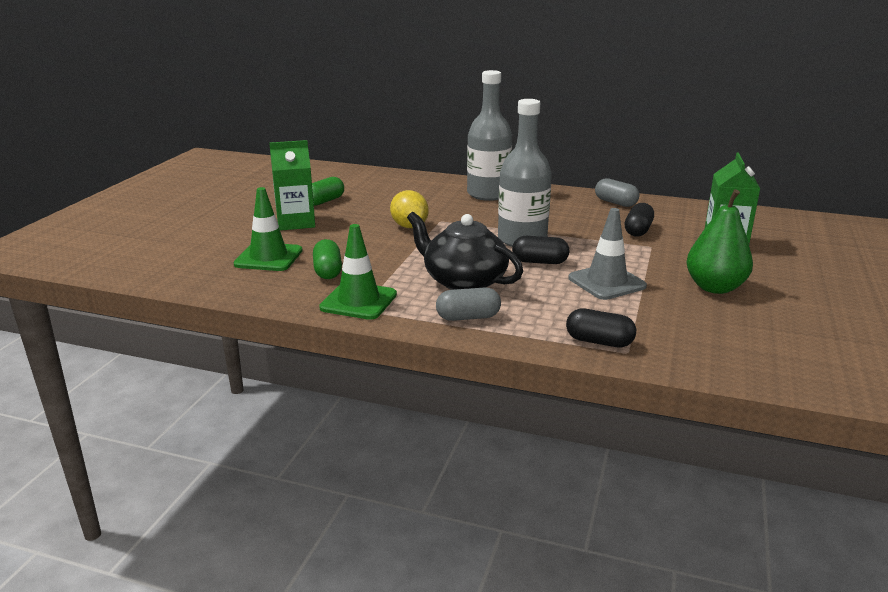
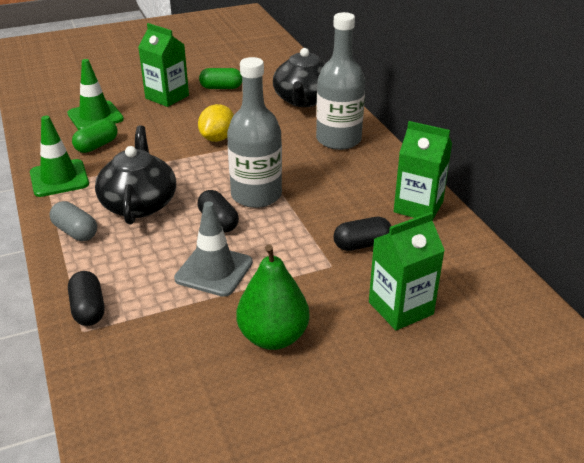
camera: 50 degrees right, 10 degrees up
grey capsule [595,178,639,207] -> green carton [393,121,452,221]
none -> black teapot [273,48,326,107]

